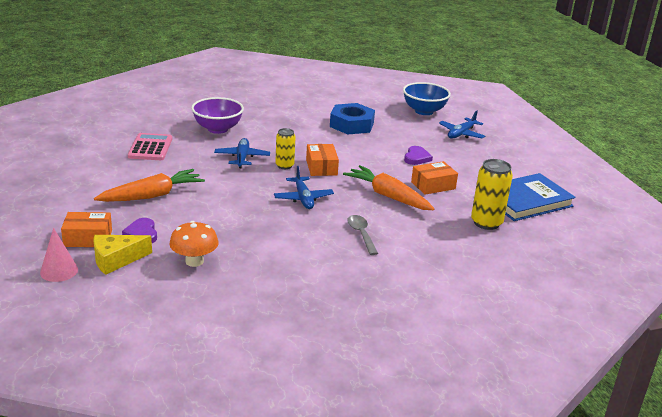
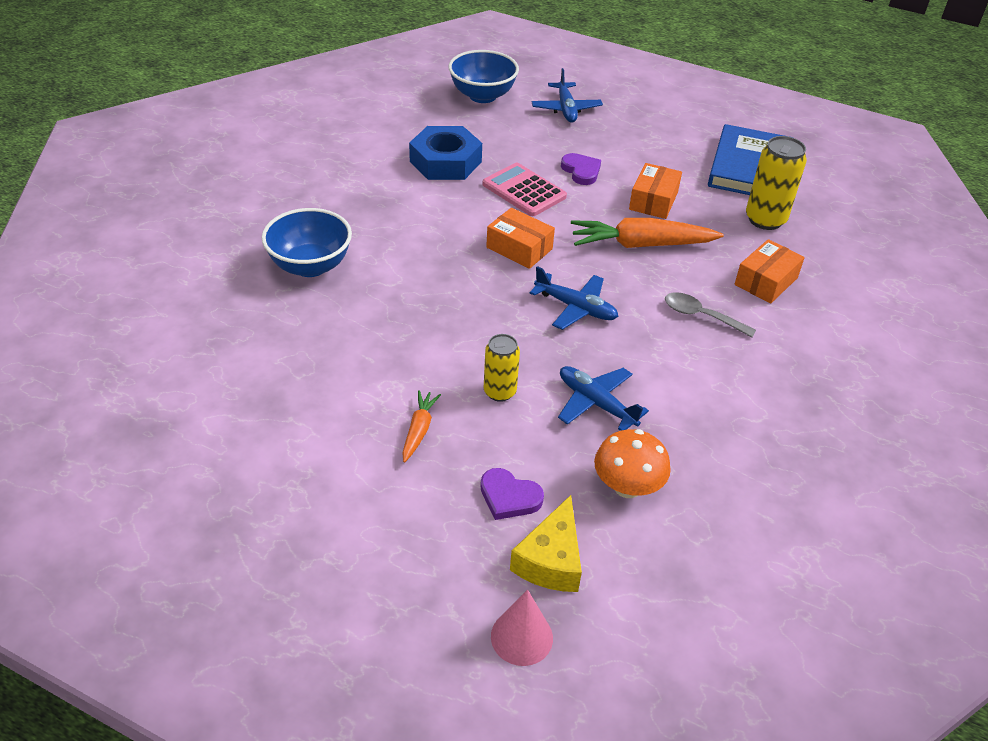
camera: 45 degrees left, 15 degrees up
orange box [61,212,112,247] -> orange box moved to [735,239,805,304]
orange carrot [94,169,205,202] -> orange carrot [402,390,441,463], size x0.51
pink calculator [128,133,172,160] -> pink calculator moved to [482,163,567,216]
purple bowl [191,97,244,134] -> blue bowl [262,208,352,277]
blue plane [214,138,270,168] -> blue plane moved to [558,366,649,431]
yellow can [275,128,295,169] -> yellow can moved to [484,334,520,402]

